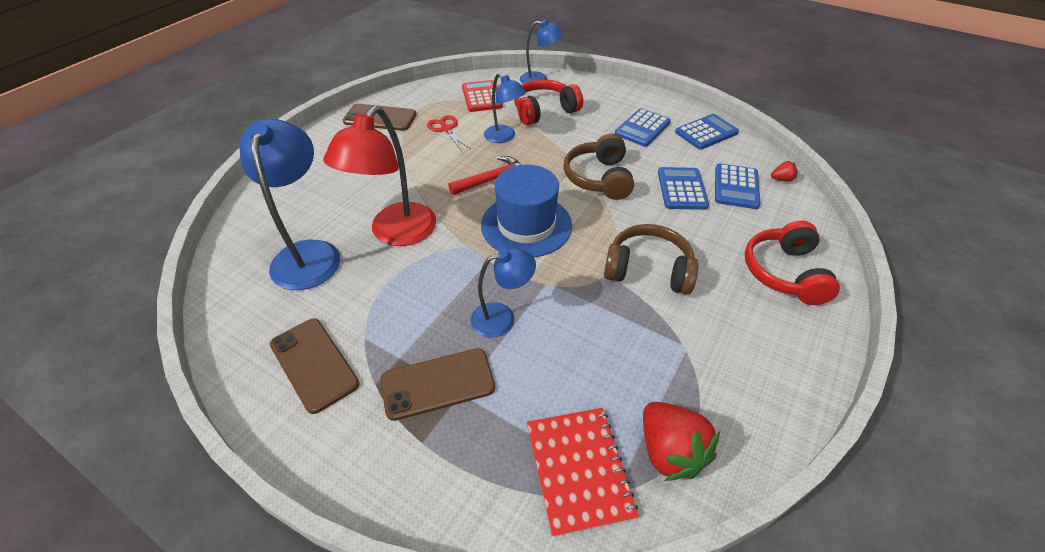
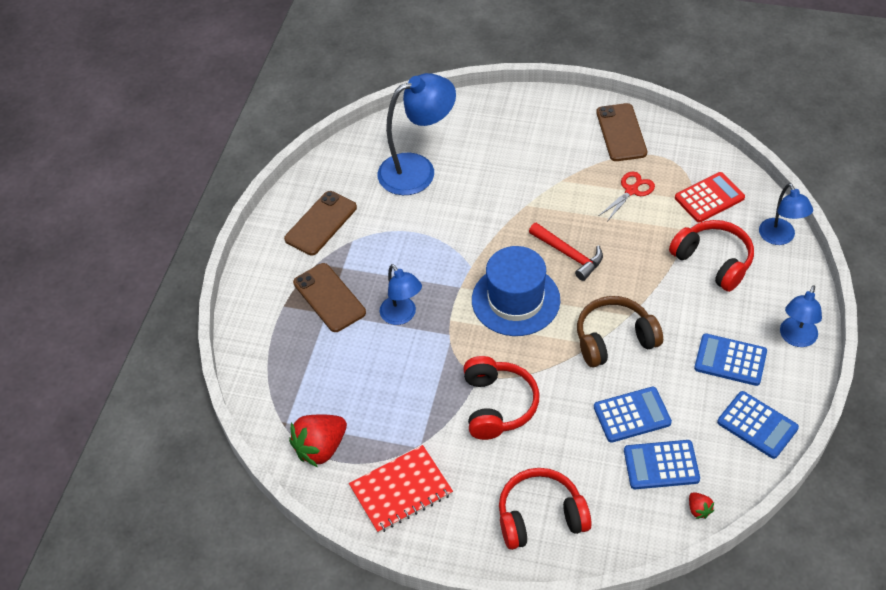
camera: 75 degrees right, 5 degrees up
red lamp [323,106,436,246] -> none
blue lamp [484,73,526,143] -> blue lamp moved to [780,285,822,347]
red notebook [527,408,639,537] -> red notebook moved to [349,445,453,533]
brown headphones [604,224,698,295] -> red headphones [463,356,539,440]

